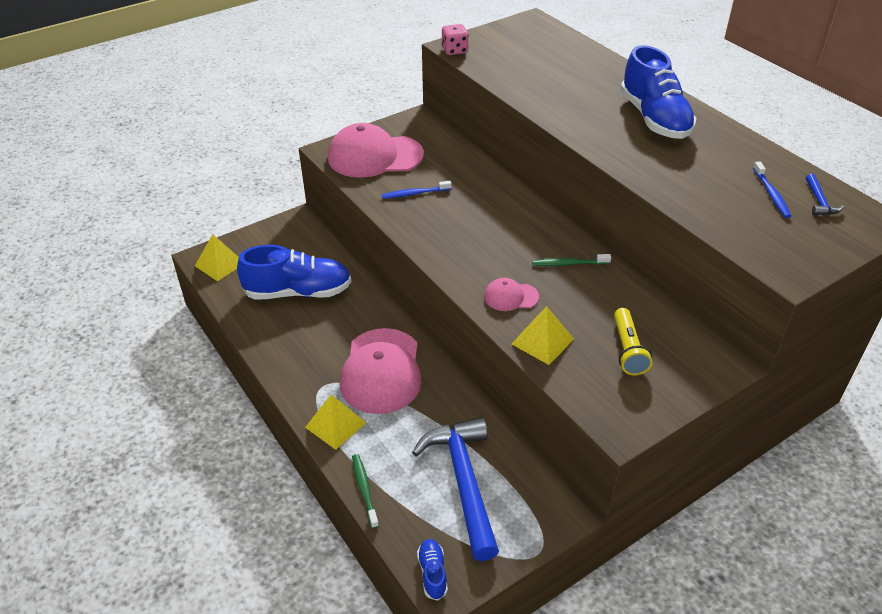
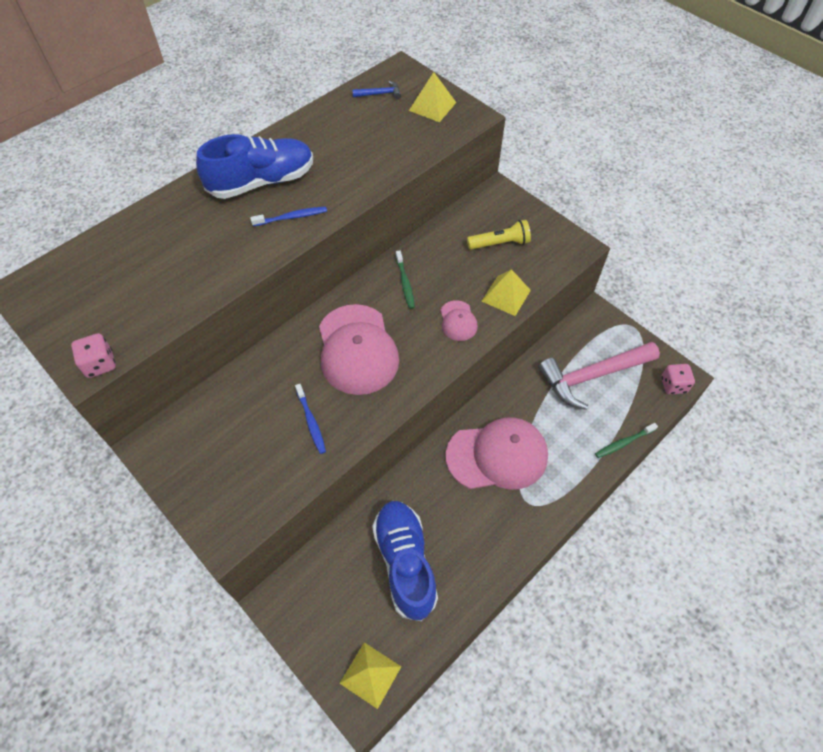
camera: 100 degrees left, 15 degrees up
yellow pyramid [305,395,366,450] -> yellow pyramid moved to [409,72,456,122]
pink cap [328,123,424,178] -> pink cap moved to [319,304,399,395]
blue hammer [412,417,499,561] -> pink hammer [538,342,660,410]
blue shoe [417,539,448,601] -> pink dice [661,364,695,394]
blue toothbrush [753,161,791,218] -> blue toothbrush moved to [250,207,327,226]

